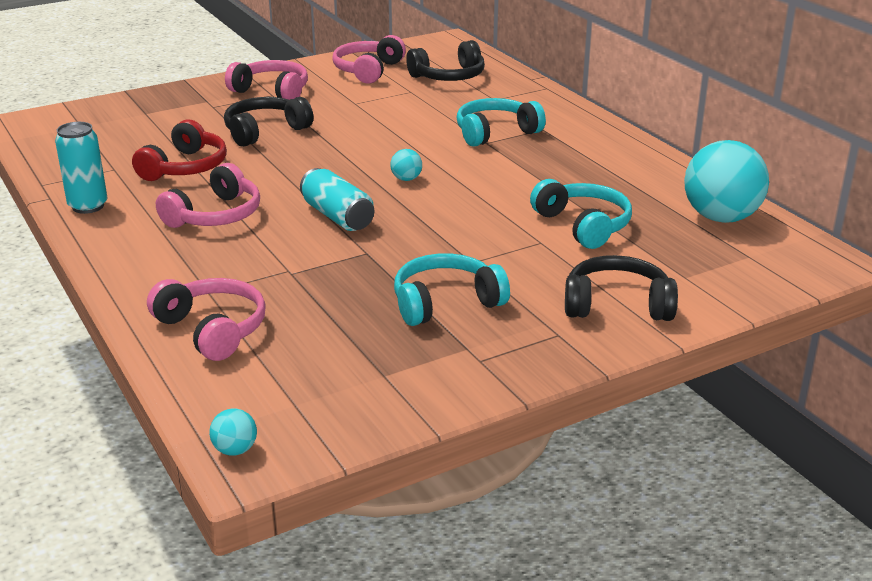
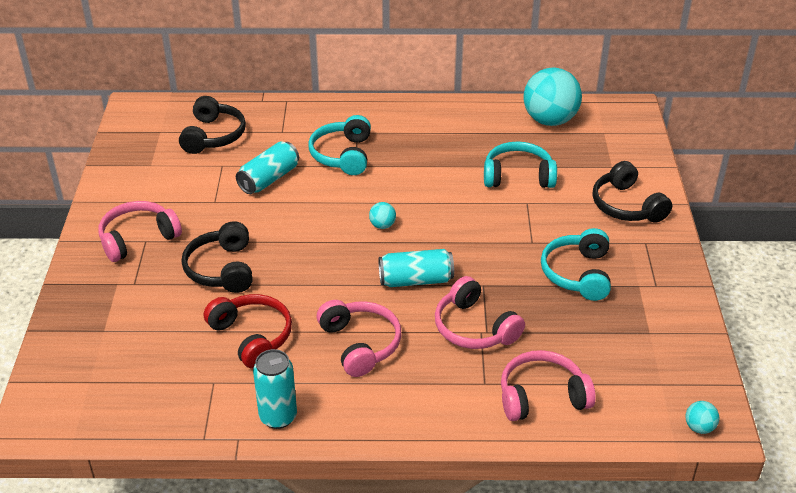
camera: 60 degrees left, 10 degrees up
pink headphones [332,35,406,84] -> pink headphones moved to [435,276,525,349]
black headphones [565,255,678,321] -> black headphones turned 60 degrees counterclockwise [592,161,672,223]
none -> turquoise can [236,141,299,194]

